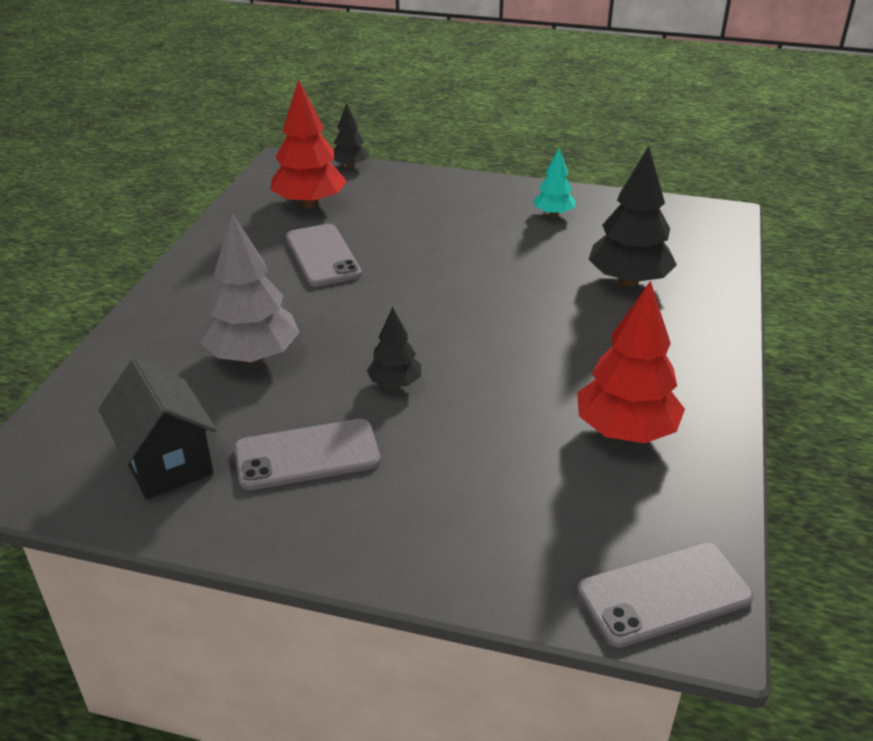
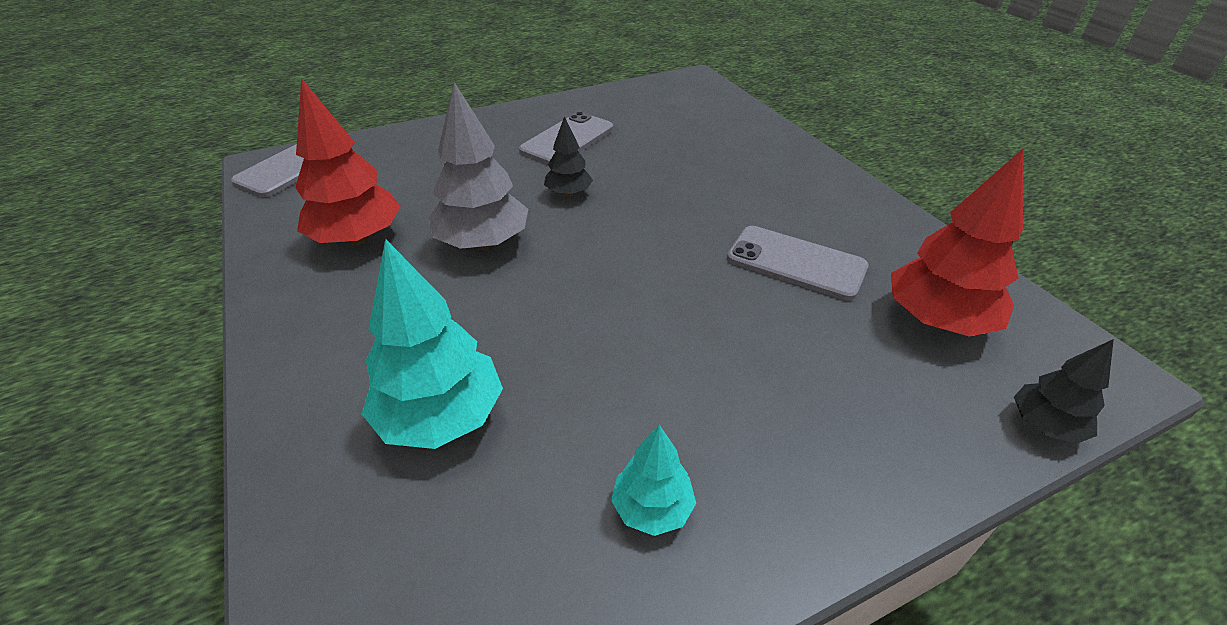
camera: 140 degrees right, 5 degrees up
black house [98,358,217,499] -> none
grey tree [200,213,299,363] -> grey tree moved to [428,82,528,250]
black tree [588,146,677,286] -> turquoise tree [362,239,503,449]

